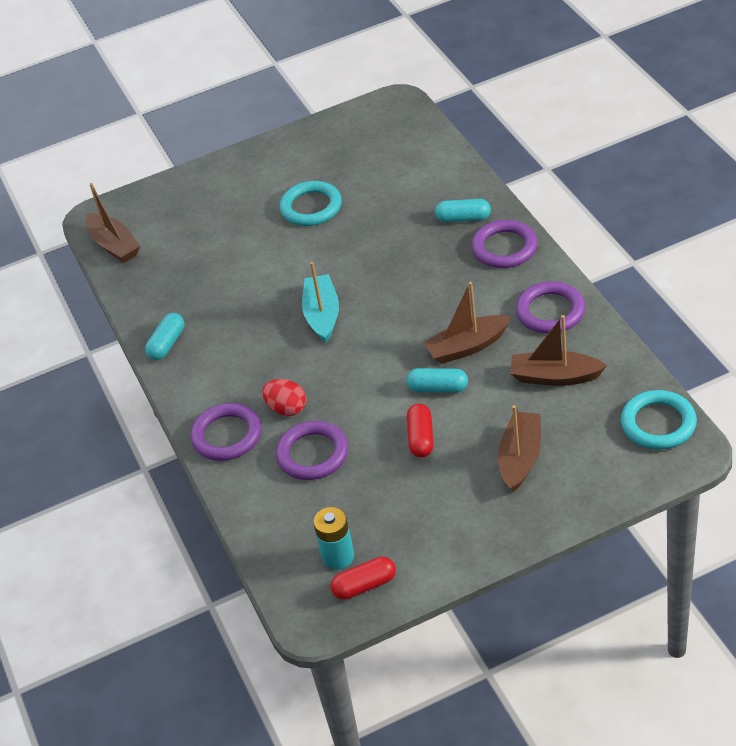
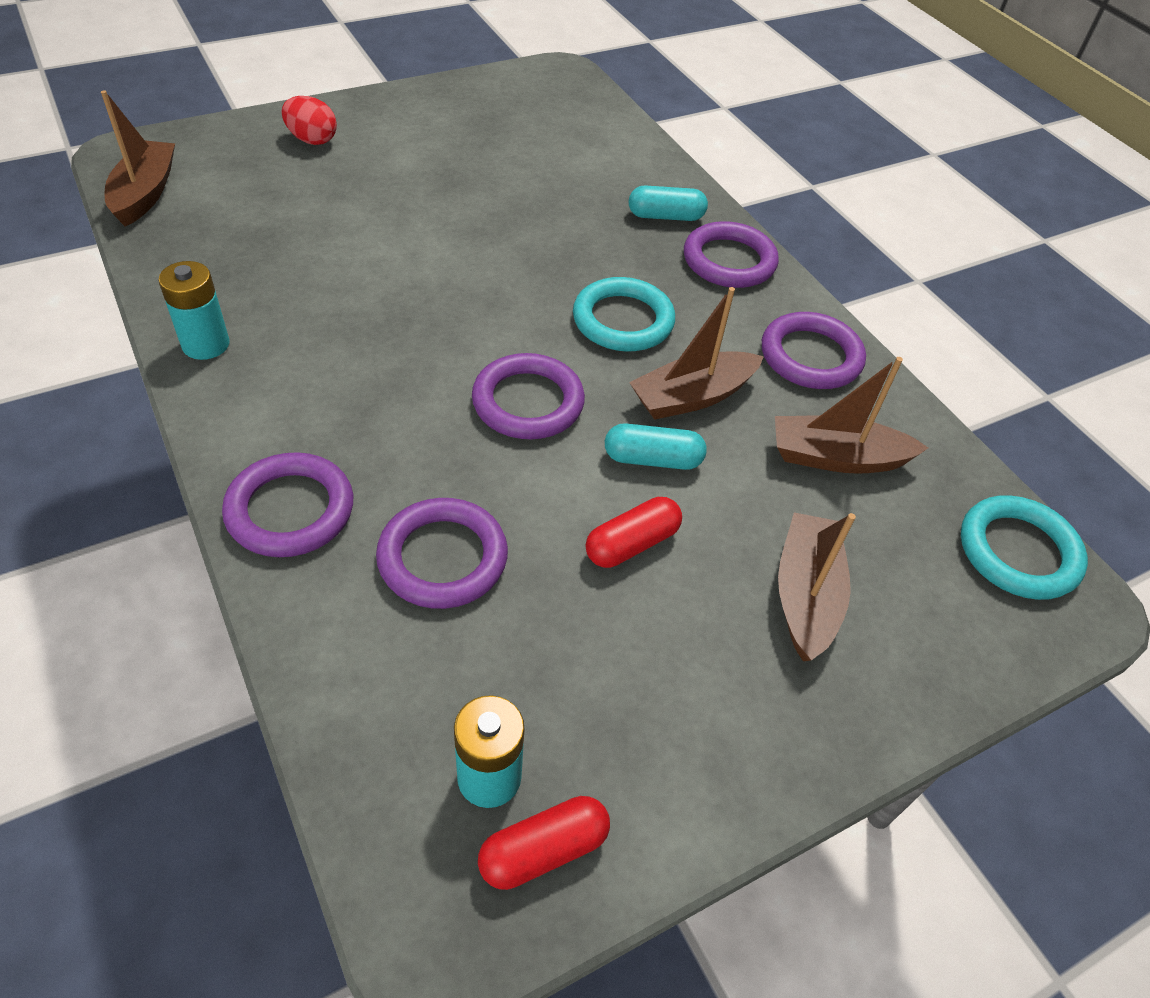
camera: 15 degrees left, 5 degrees up
brown boat [85,183,140,263] -> brown boat turned 135 degrees counterclockwise [101,90,175,227]
turquoise capsule [145,313,184,360] -> turquoise battery [158,261,230,360]
red egg [262,379,306,416] -> red egg moved to [281,96,337,145]
turquoise ring [280,181,342,226] -> turquoise ring moved to [573,277,675,352]
turquoise boat [302,262,339,343] -> none
red capsule [407,404,434,458] -> red capsule turned 60 degrees clockwise [586,497,682,568]
none -> purple ring [472,353,585,439]

